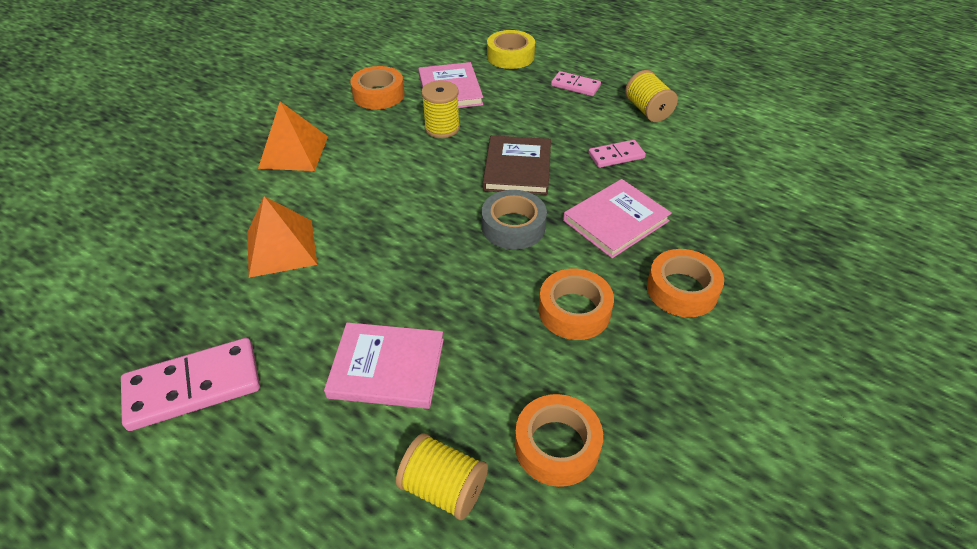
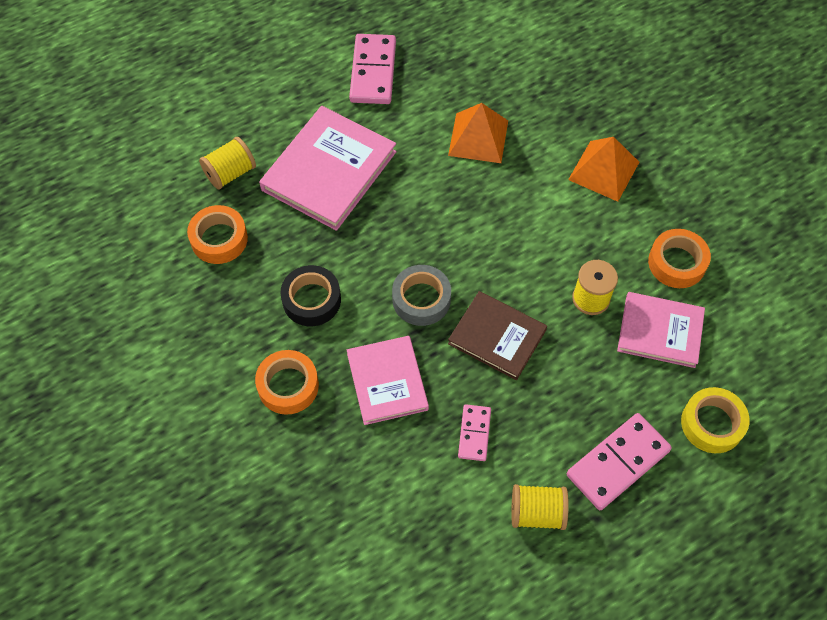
camera: 115 degrees right, 15 degrees up
pink book [324,322,444,409] -> pink book [259,106,397,231], size x1.54
orange tape [539,268,614,340] -> black tape [280,265,341,326]
pink domino [551,71,601,96] -> pink domino [567,413,672,510], size x1.75

